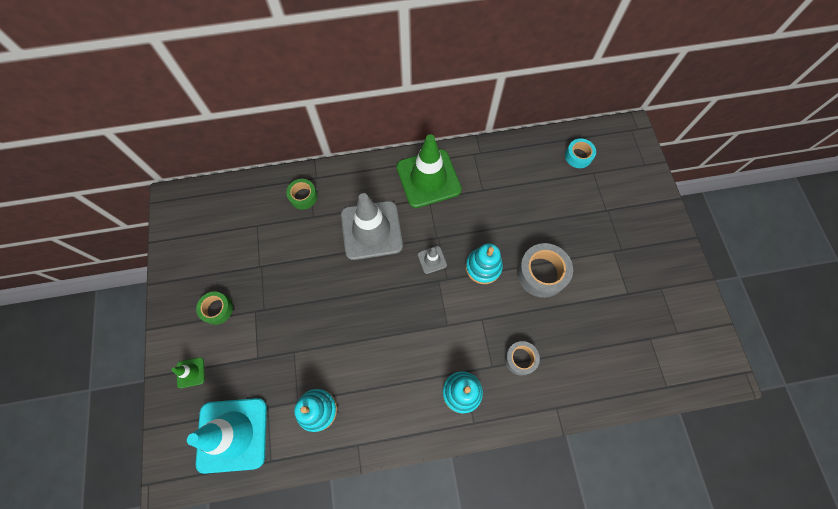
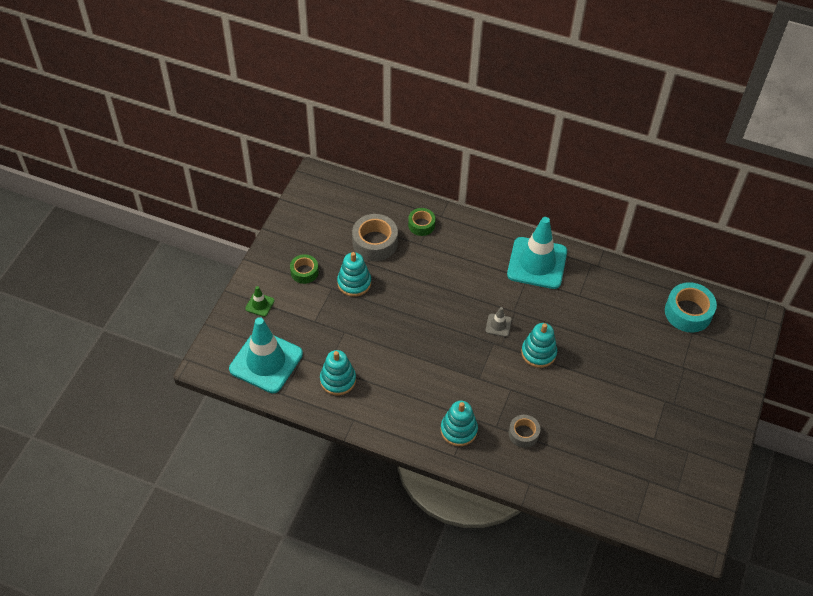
camera: 30 degrees right, 15 degrees down
grey traffic cone [341,193,403,260] -> none
green traffic cone [396,135,462,208] -> turquoise traffic cone [507,217,567,289]
grey tape [517,243,573,298] -> grey tape moved to [352,214,398,261]
turquoise tape [565,138,596,168] -> turquoise tape [665,282,717,333], size x1.66
none -> turquoise stacking toy [337,252,371,297]

